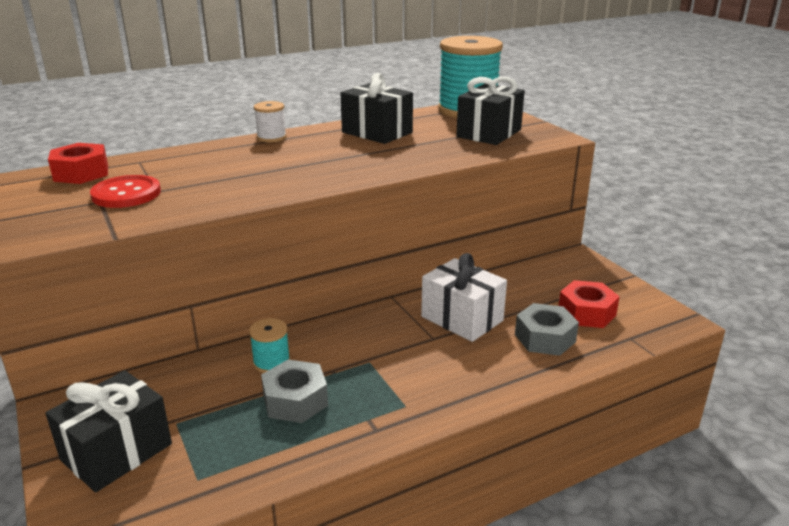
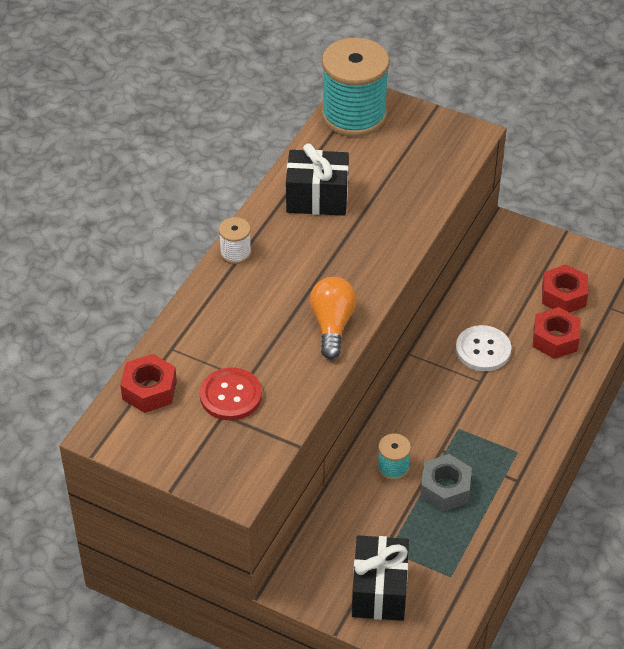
camera: 35 degrees left, 20 degrees up
white gift [421,253,507,342] -> white button [456,325,511,371]
black gift [456,77,525,145] -> none
grey nut [515,303,579,356] -> red nut [533,307,581,359]
none -> orange light bulb [310,277,357,359]

